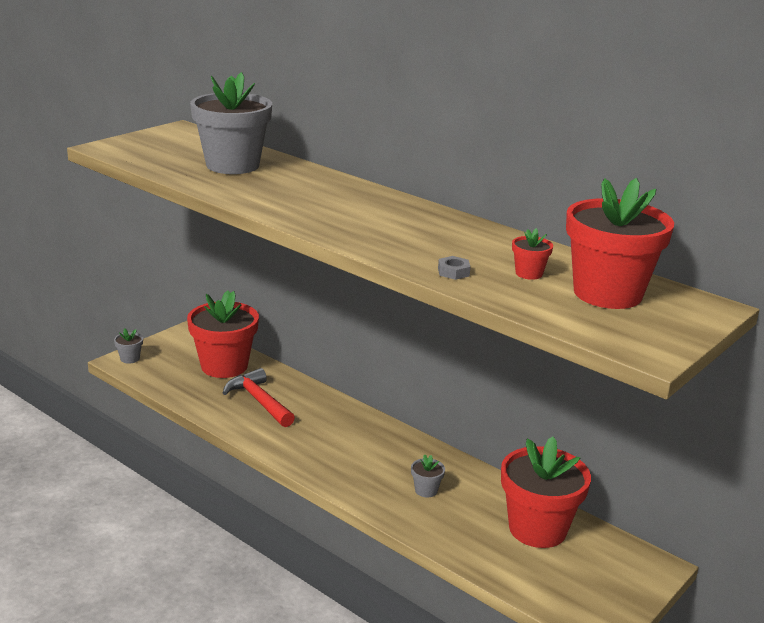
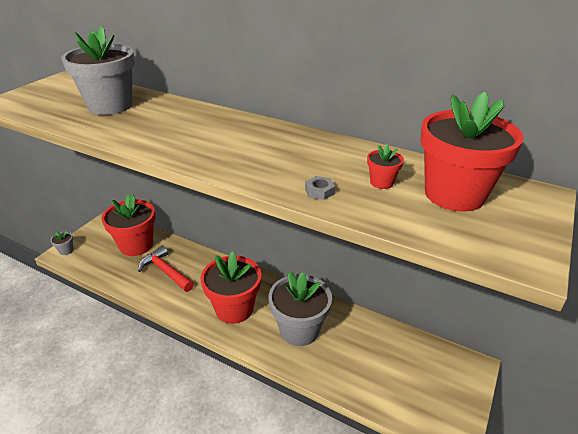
camera: 10 degrees left, 10 degrees up
grey flower pot [411,454,445,497] -> grey flower pot [269,271,332,346], size x2.44
red flower pot [501,436,591,548] -> red flower pot moved to [201,251,261,324]

